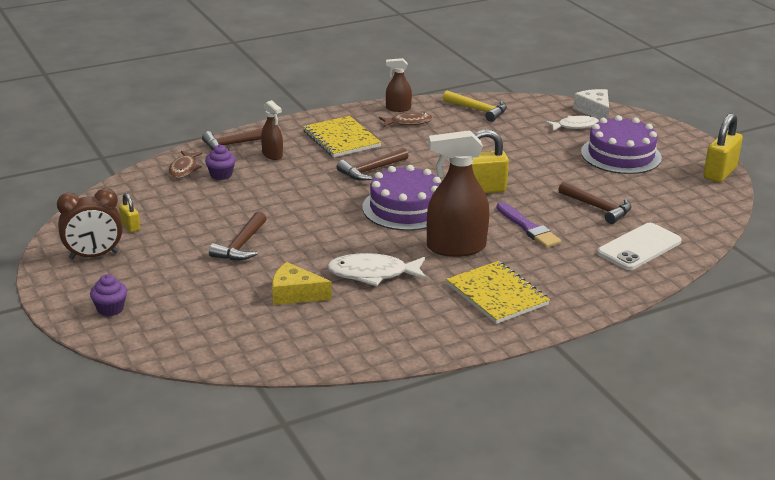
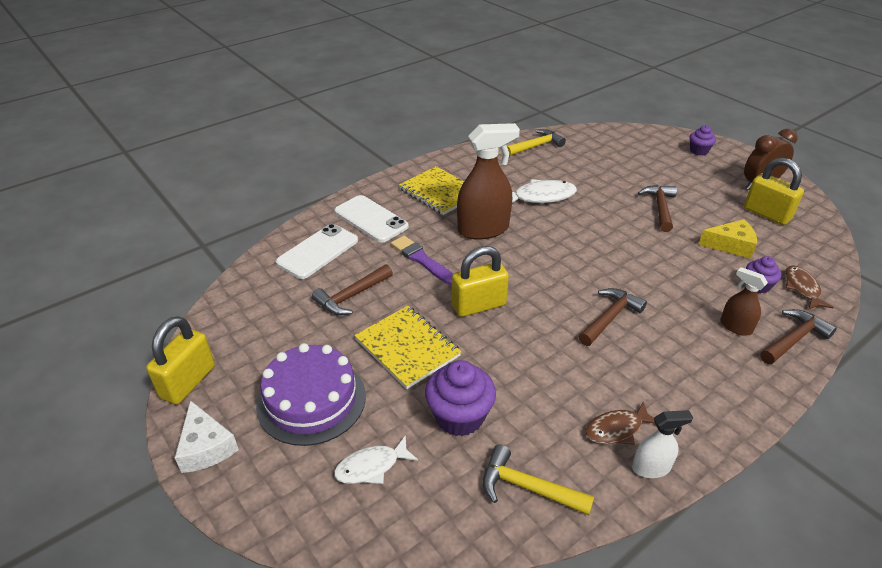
camera: 170 degrees right, 10 degrees up
yellow padlock [119,193,140,232] -> yellow padlock [744,158,804,225], size x1.93
yellow cheese [272,262,332,305] -> yellow cheese moved to [698,219,757,259]
yellow notebook [303,116,382,157] -> yellow notebook moved to [354,306,461,389]
purple cake [362,165,441,231] -> none
brown spray bottle [386,58,412,112] -> white spray bottle [632,410,693,478]
brown hammer [558,181,631,224] -> brown hammer turned 75 degrees counterclockwise [312,264,393,315]
white cheese [573,89,609,120] -> white cheese moved to [175,400,239,473]
none -> white phone [334,195,409,242]
none -> purple cupcake [425,360,496,436]
none -> yellow hammer [507,129,566,156]

